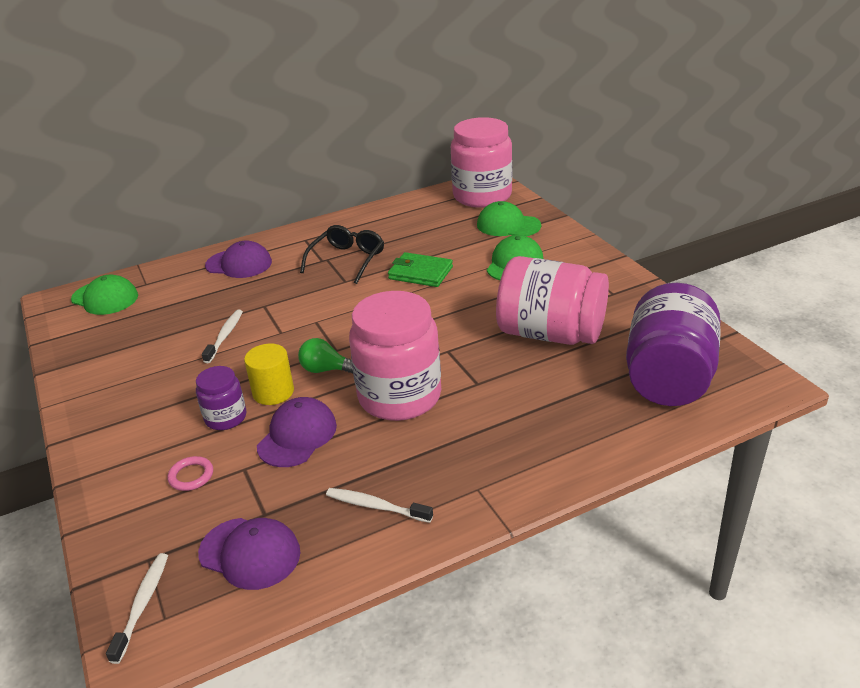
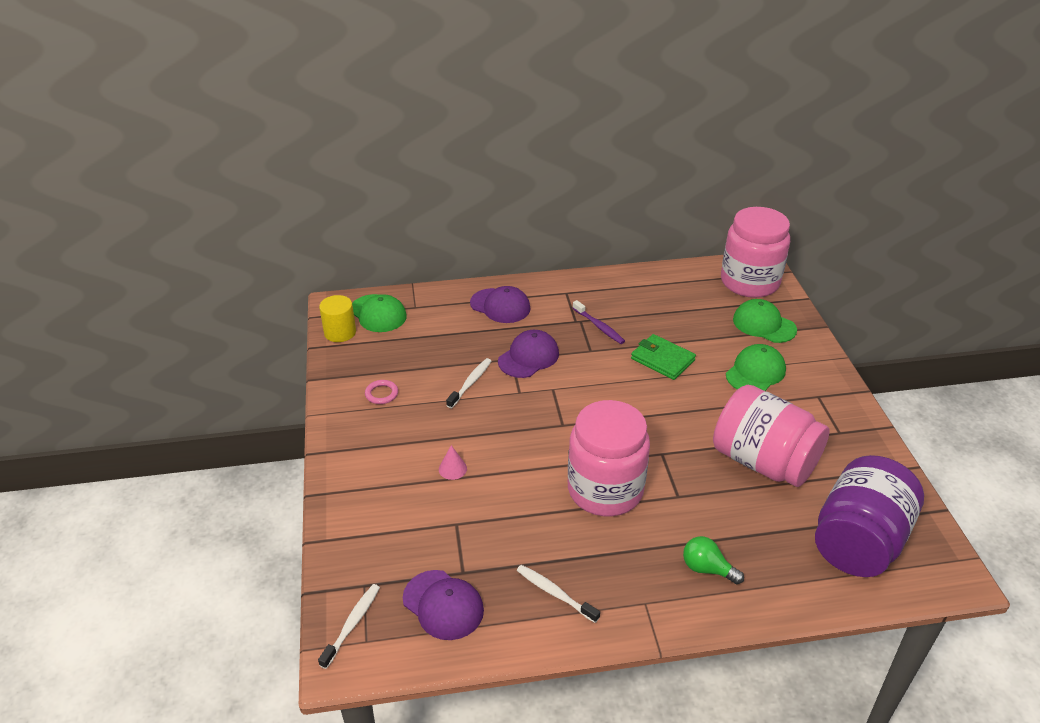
camera: 15 degrees right, 5 degrees up
pink ring [167,456,213,491] -> pink ring moved to [365,380,398,404]
purple jar [196,366,246,430] -> pink cone [439,445,467,480]
yellow cylinder [244,344,294,405] -> yellow cylinder moved to [319,295,356,342]
purple cap [257,397,337,467] -> purple cap moved to [498,330,559,378]
green light bulb [298,338,353,374] -> green light bulb moved to [683,536,744,584]
black glasses [300,225,384,284] -> purple toothbrush [573,300,625,344]

